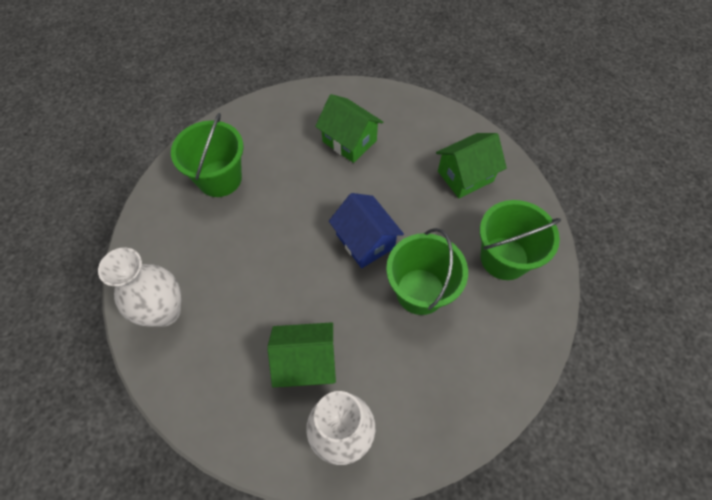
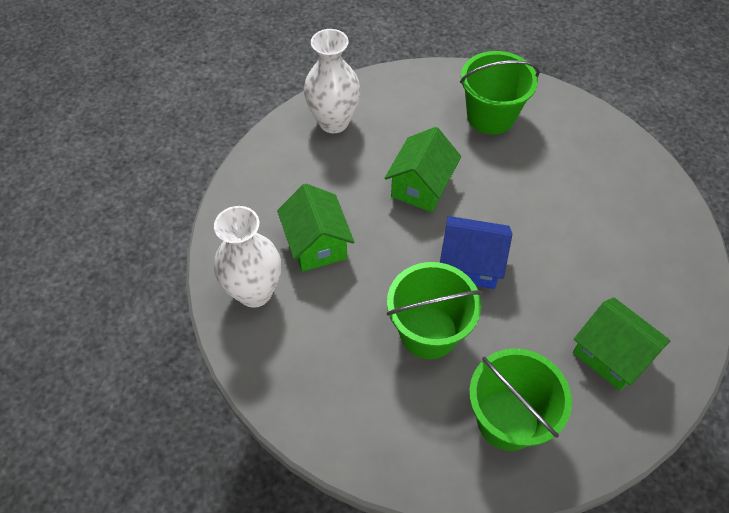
camera: 75 degrees right, 5 degrees down
green house [315,94,383,163] -> green house moved to [385,127,461,212]
blue house [329,193,404,268] -> blue house turned 60 degrees clockwise [440,216,512,289]

